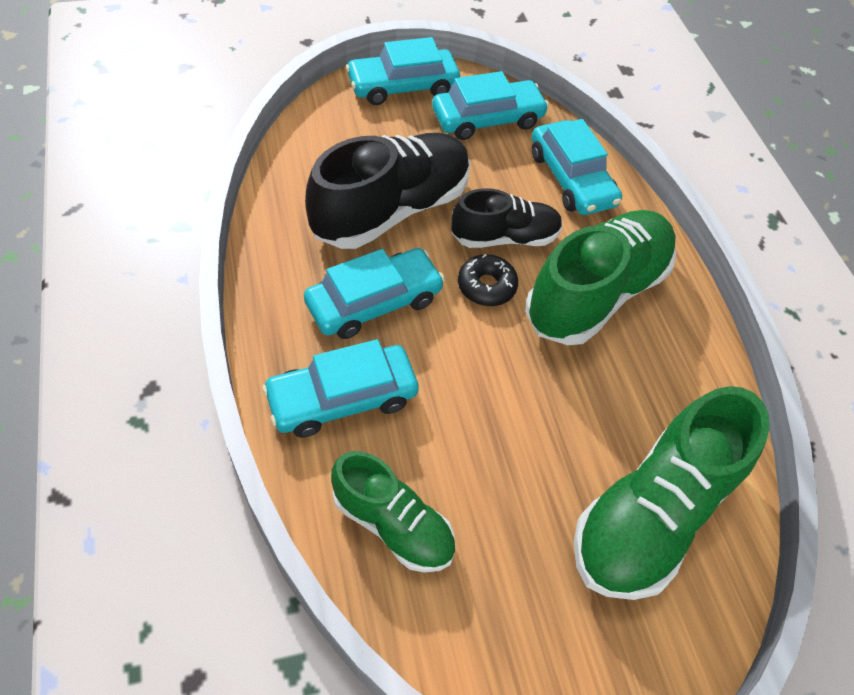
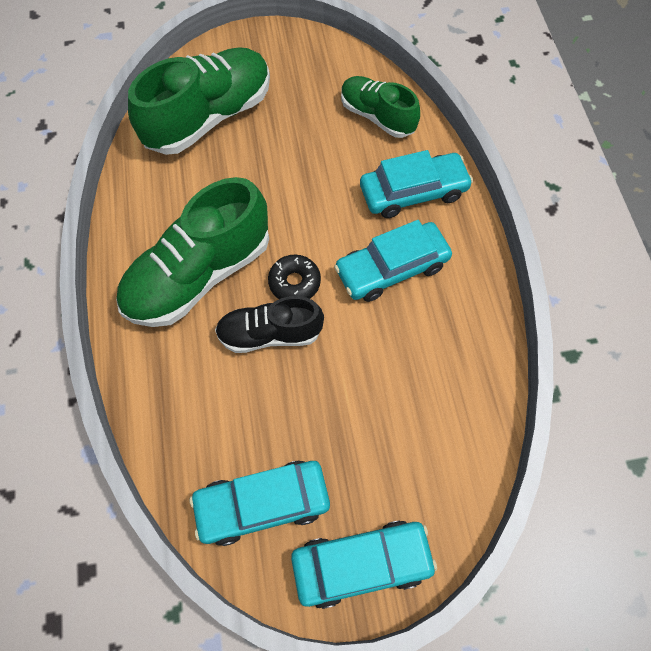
camera: 170 degrees left, 10 degrees up
black shoe [305,133,470,249] -> none
turquoise car [532,119,622,215] -> none

